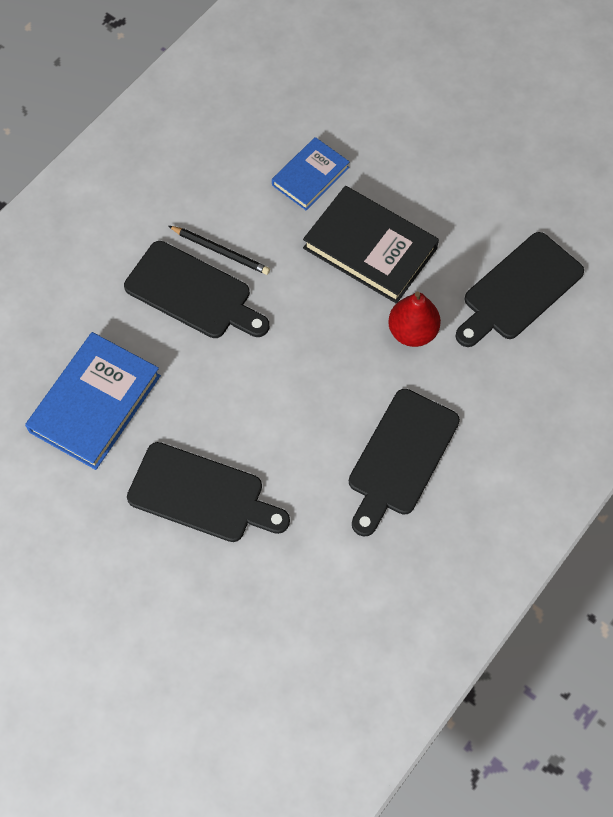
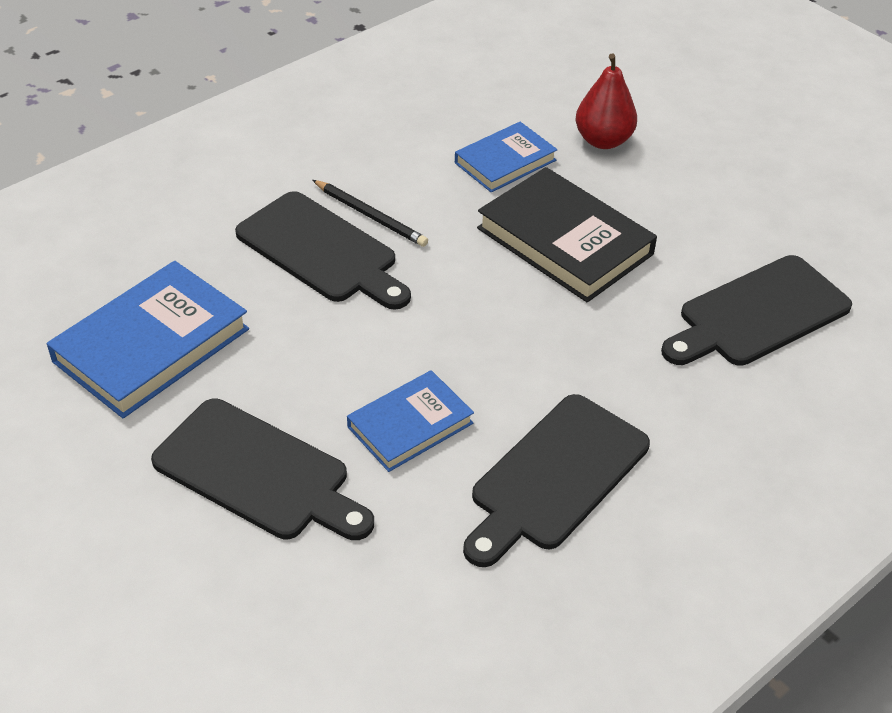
camera: 10 degrees right, 20 degrees down
red pear [388,292,441,347] -> red pear moved to [575,53,637,149]
none -> blue book [347,370,474,472]

